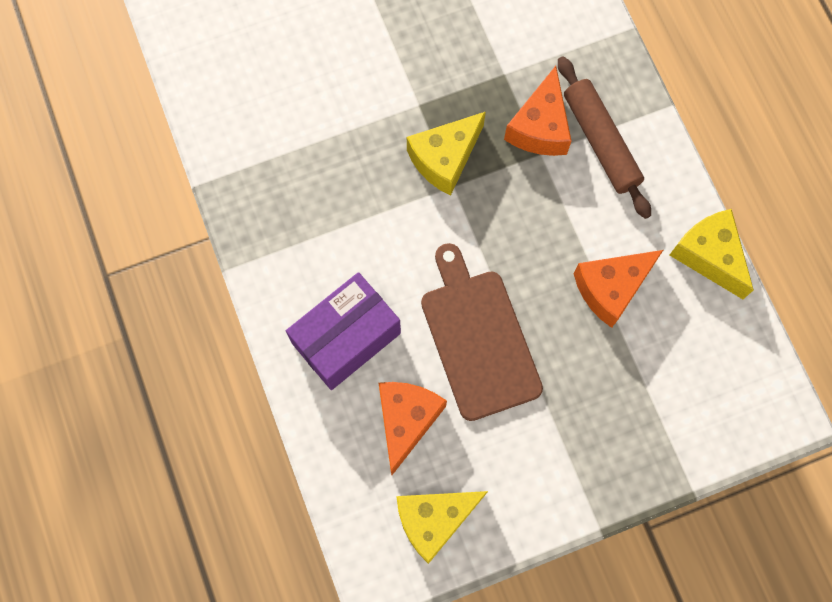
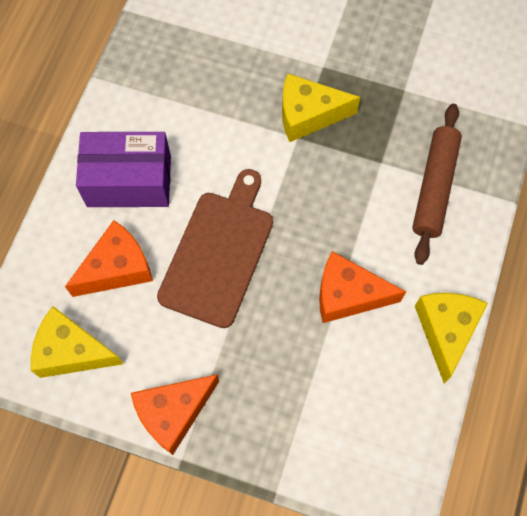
camera: 40 degrees right, 5 degrees down
orange cheese [504,66,571,156] -> orange cheese moved to [131,374,219,455]

